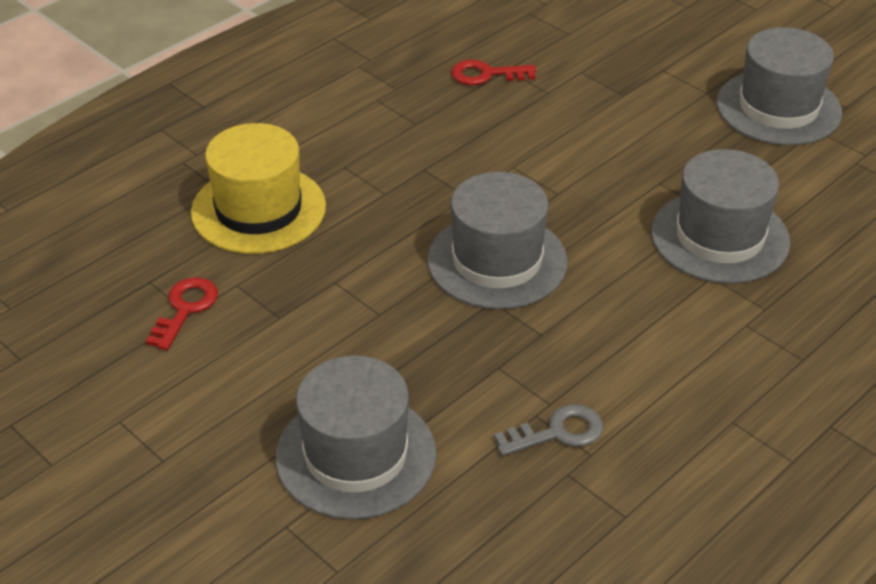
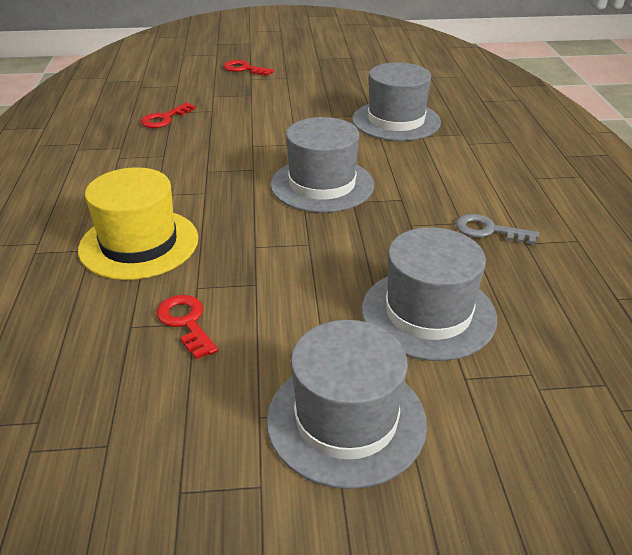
camera: 50 degrees left, 5 degrees down
grey key [494,404,603,456] -> grey key turned 90 degrees counterclockwise [456,214,539,245]
grey hat [717,27,842,145] -> grey hat moved to [267,320,427,489]
none -> red key [224,60,274,76]

